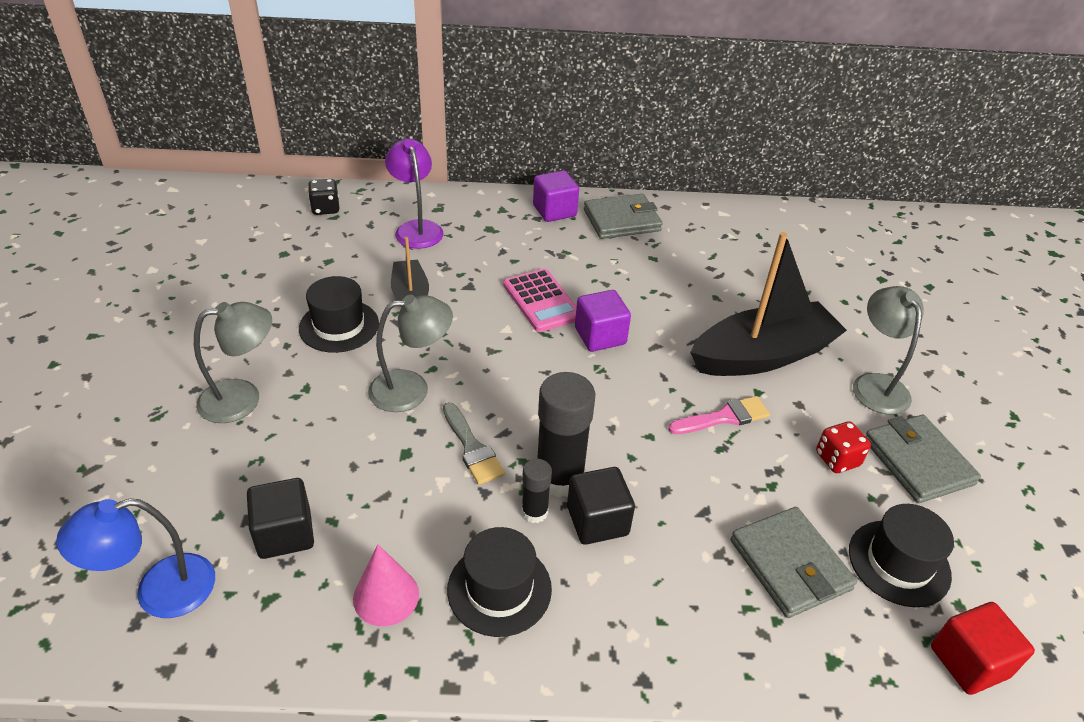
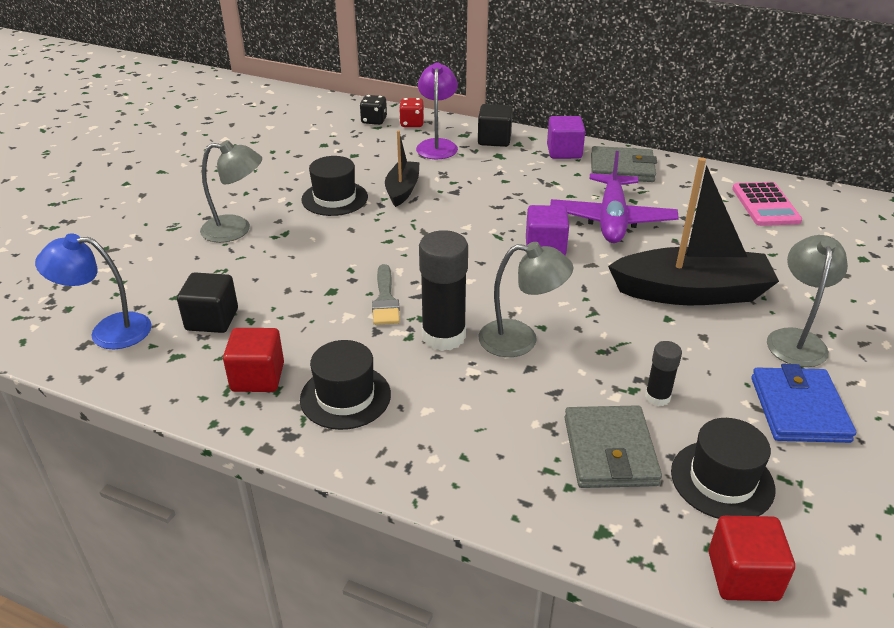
camera: 25 degrees right, 5 degrees down
pink cone [353,544,419,626] -> red cube [223,328,284,392]
grey lamp [368,295,453,412] -> grey lamp moved to [479,242,573,357]
pink calculator [503,269,577,332] -> pink calculator moved to [732,182,802,226]
black glue stick [522,459,552,523] -> black glue stick moved to [645,341,682,406]
black cube [567,467,635,545] -> black cube moved to [478,104,513,147]
pink brush [668,396,770,434] -> none
red dice [816,421,871,473] -> red dice moved to [399,98,424,127]
grey wallet [865,415,981,503] -> blue wallet [751,364,856,443]
none -> purple plane [550,151,679,243]

